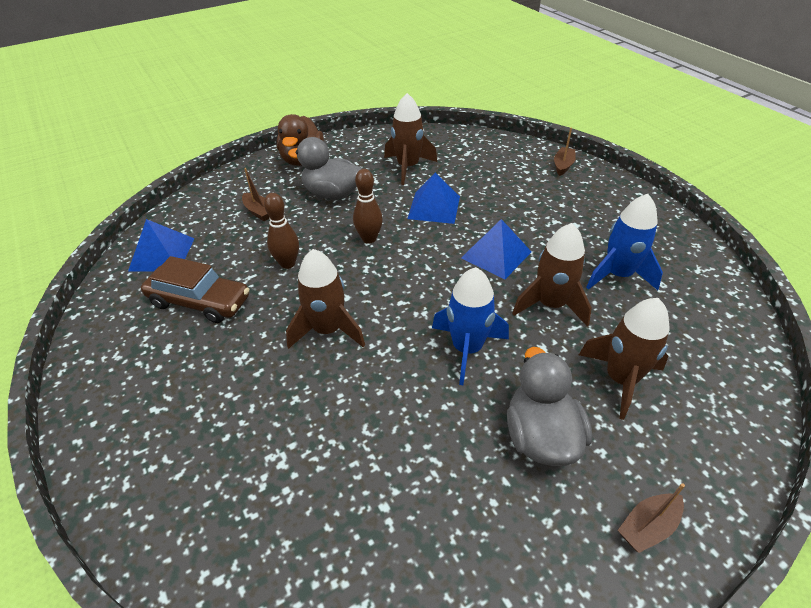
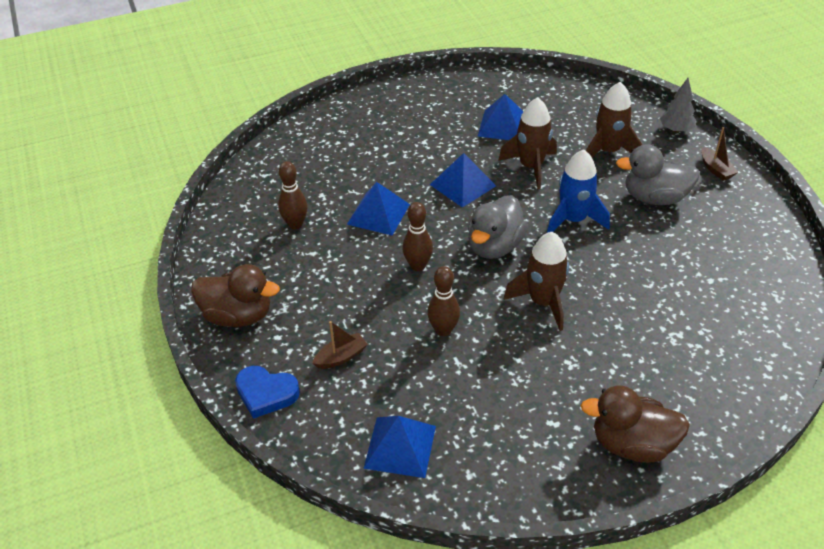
camera: 80 degrees left, 0 degrees up
brown car [141,256,249,323] -> none
grey duck [288,137,362,200] -> grey duck moved to [468,195,528,259]
brown rocket [384,93,437,185] -> brown bowling pin [278,161,308,229]
brown boat [554,127,576,176] -> none
blue rocket [586,194,663,290] -> blue pyramid [477,94,524,140]
none -> blue heart [235,366,300,419]
none -> brown duck [581,385,690,463]
none -> grey tree [660,78,696,133]

